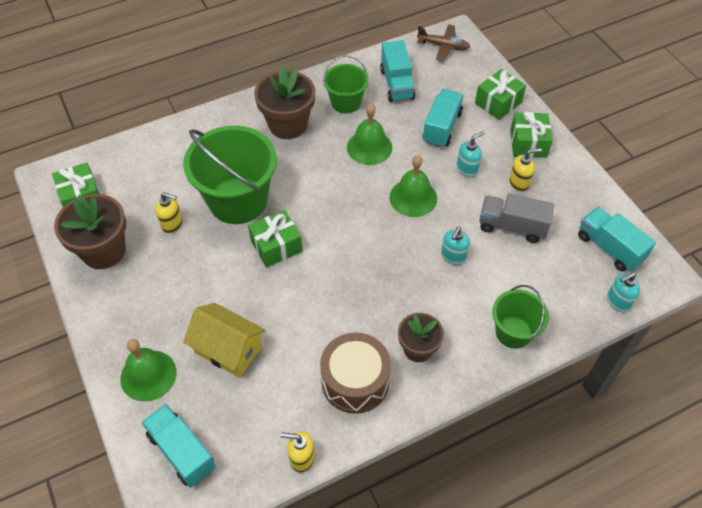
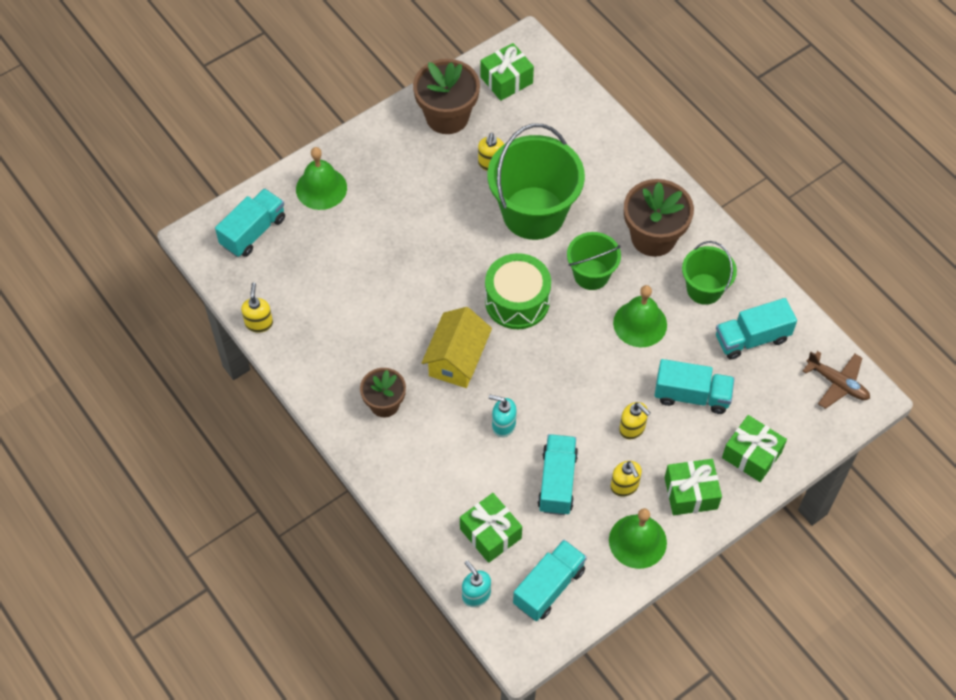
camera: 80 degrees right, 5 degrees up
yellow house [183,303,265,378] -> yellow house moved to [422,307,492,388]
green gift [248,210,303,268] -> green gift moved to [460,493,522,563]
brown drum [320,333,391,414] -> none
green bell [389,155,437,217] -> green bell moved to [609,508,667,569]
brown plane [417,24,470,61] -> brown plane turned 60 degrees counterclockwise [803,351,870,409]
turquoise soap dispenser [457,131,485,177] -> yellow soap dispenser [619,402,650,439]
grey truck [479,193,554,243] -> turquoise truck [537,434,578,515]
green bucket [492,285,549,349] -> green bucket moved to [567,232,621,290]
none -> green drum [485,253,551,329]

